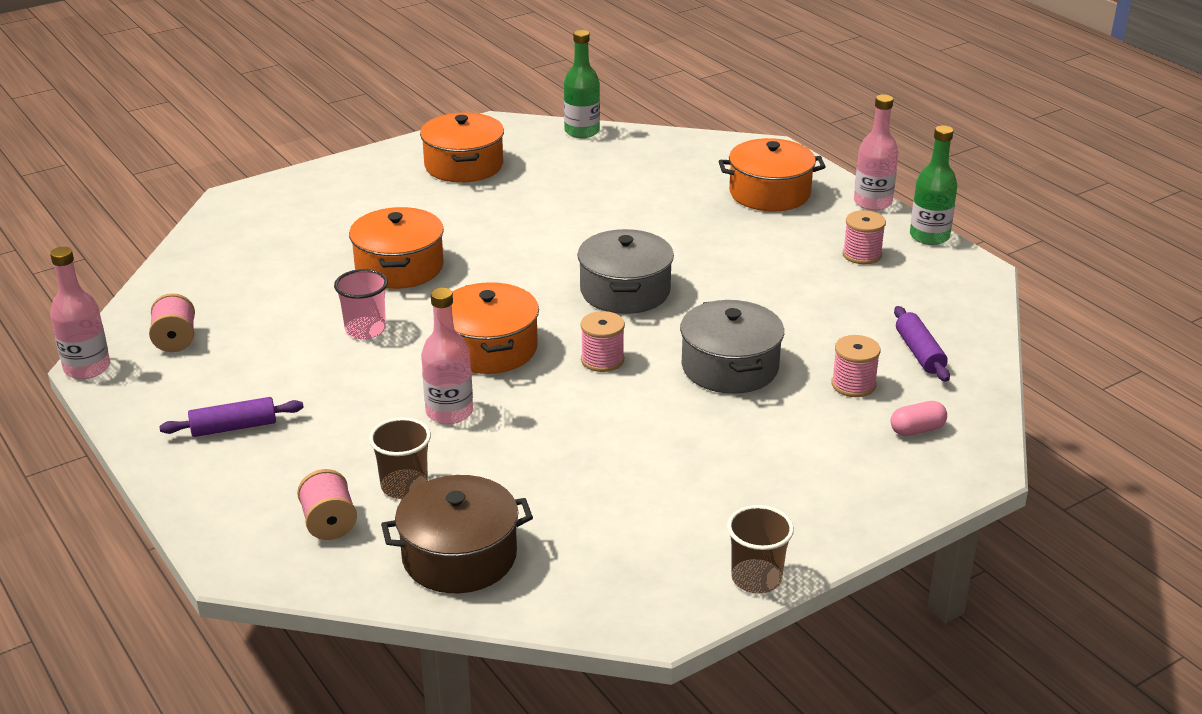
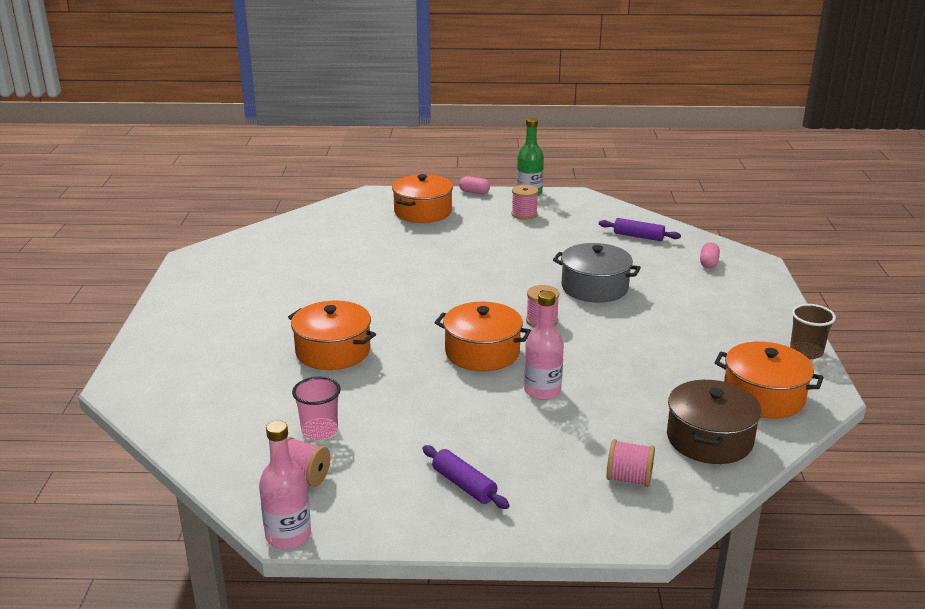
camera: 55 degrees left, 5 degrees down
purple rolling pin [159,397,304,437] -> purple rolling pin turned 60 degrees counterclockwise [423,445,510,509]
pink cup [334,269,388,339] -> pink cup moved to [292,377,341,440]
brown cup [369,417,431,499] -> none
orange pot [420,113,504,183] -> orange pot moved to [714,341,824,419]
green bottle [564,30,600,138] -> none
grey pot [577,229,674,314] -> none
pink spool [831,335,881,397] -> none
pink bottle [854,94,899,210] -> pink capsule [459,176,490,194]

